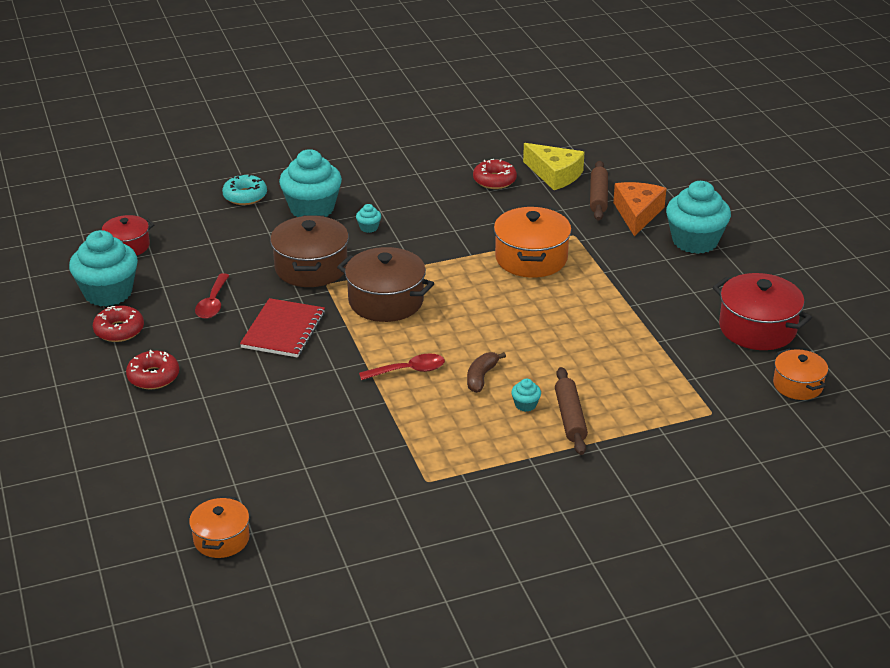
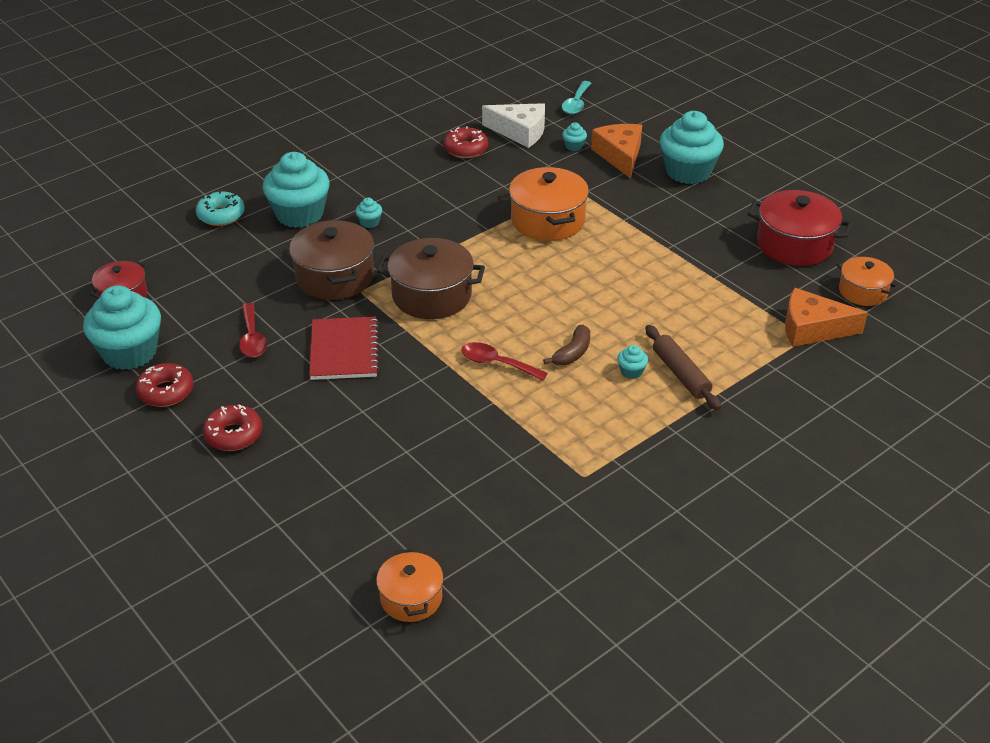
camera: 20 degrees left, 5 degrees up
red spoon [359,354,445,380] -> red spoon turned 120 degrees counterclockwise [461,342,548,381]
brown banana [467,352,506,393] -> brown banana turned 150 degrees counterclockwise [543,325,590,366]
yellow cheese [523,143,585,190] -> white cheese [482,103,545,148]
brown rolling pin [590,161,608,221] -> turquoise cupcake [562,122,587,151]
none -> turquoise spoon [562,81,591,114]
none -> orange cheese [785,288,868,347]

